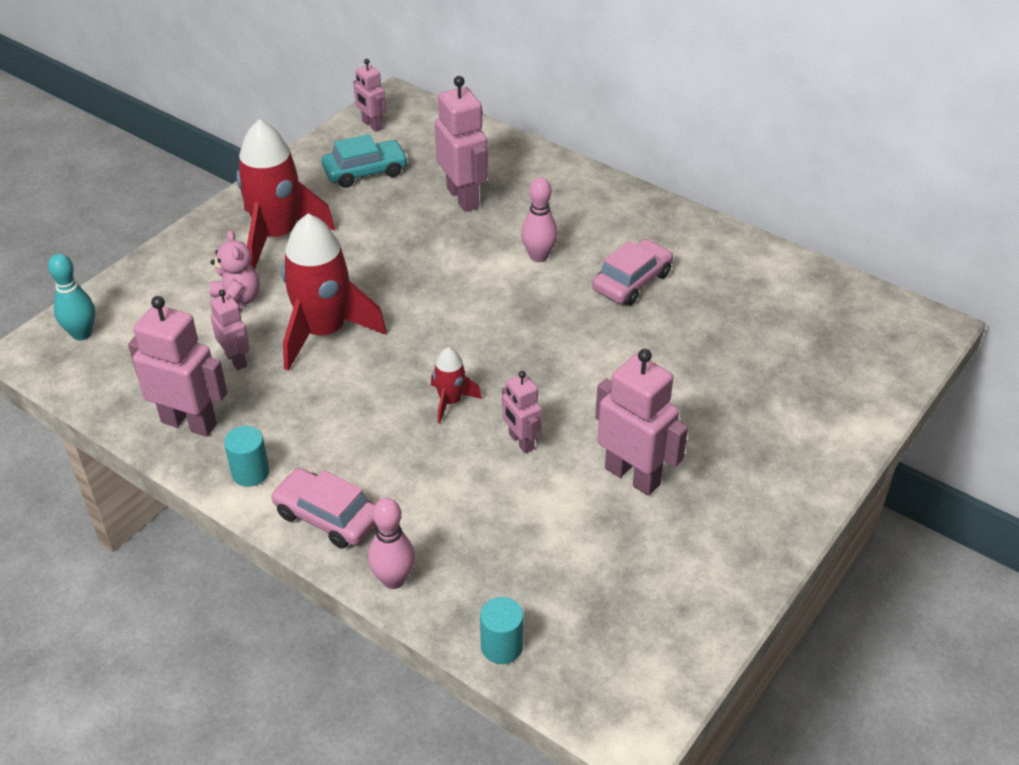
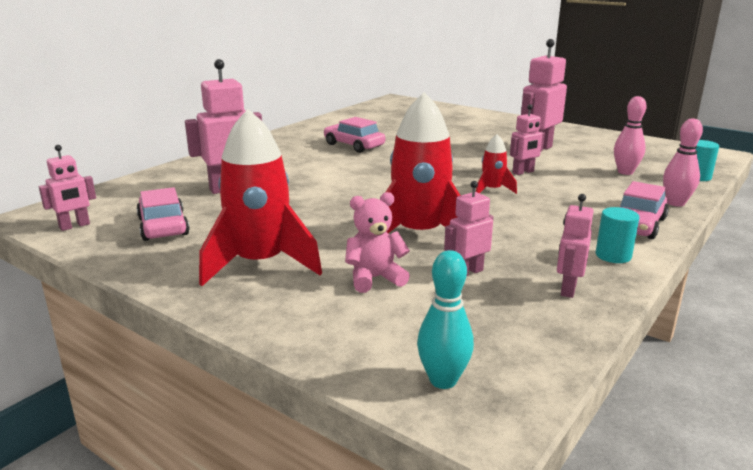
camera: 90 degrees left, 20 degrees down
pink robot [128,296,228,437] -> pink robot [557,194,594,298], size x0.58
turquoise car [322,134,408,188] -> pink car [136,187,190,241]
pink bowling pin [521,177,558,262] -> pink bowling pin moved to [614,96,647,175]

